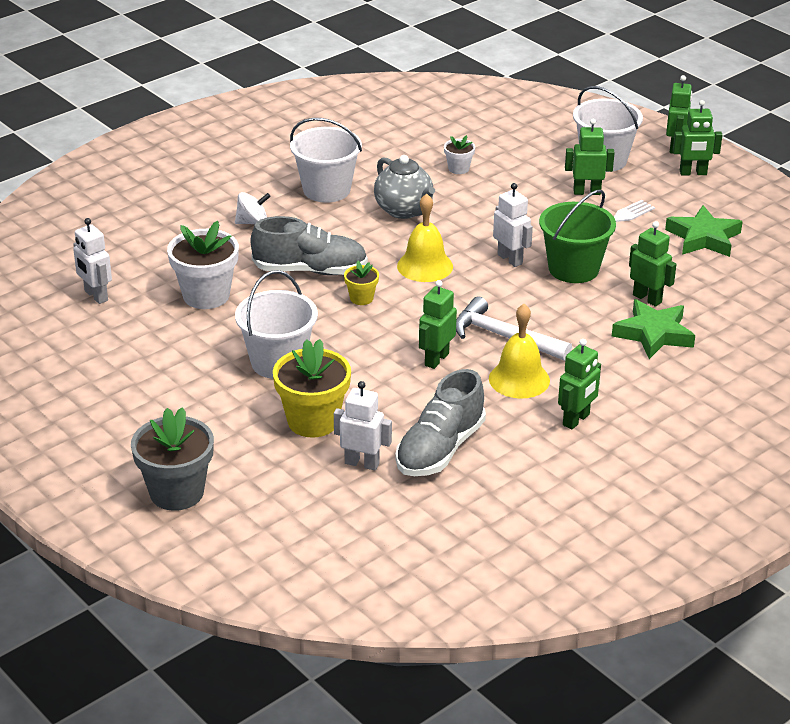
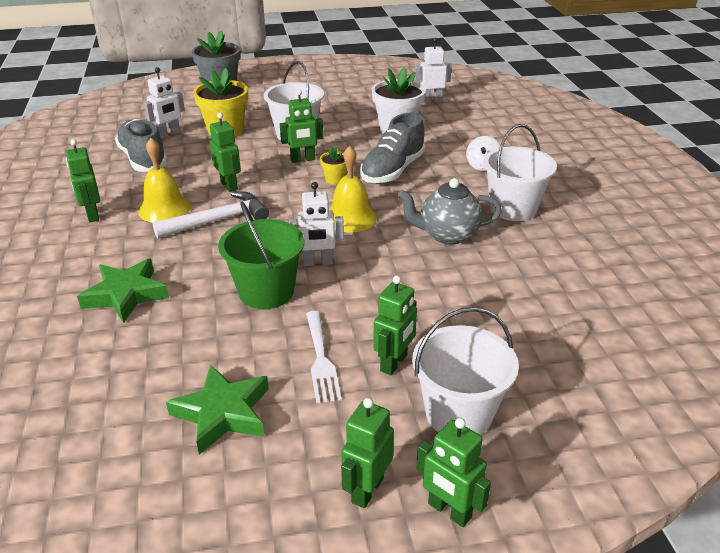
camera: 120 degrees right, 0 degrees up
white flower pot [444,135,475,174] -> none
green robot [629,221,677,307] -> green robot moved to [280,90,323,163]

